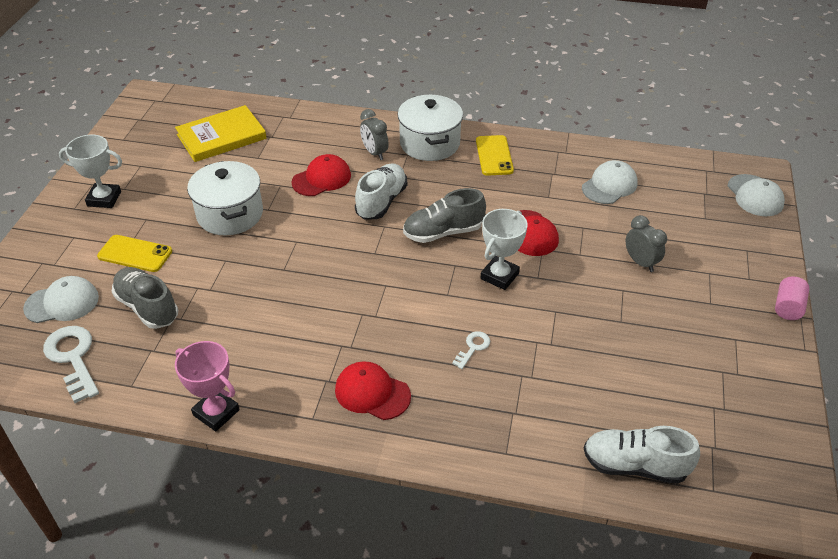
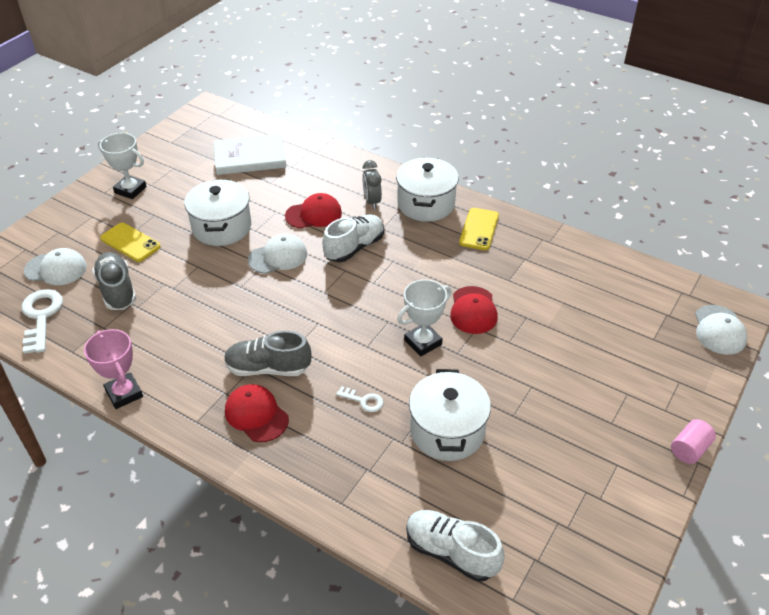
camera: 20 degrees right, 0 degrees up
yellow book [175,105,267,162] -> white book [214,134,286,175]
grey shoe [403,188,486,243] -> grey shoe moved to [224,331,311,376]
white key [452,331,490,369] -> white key turned 60 degrees clockwise [336,386,384,412]
white cap [582,160,638,204] -> white cap moved to [248,233,307,274]
grey clock [626,215,667,272] -> none
none -> white pot [409,369,491,461]

